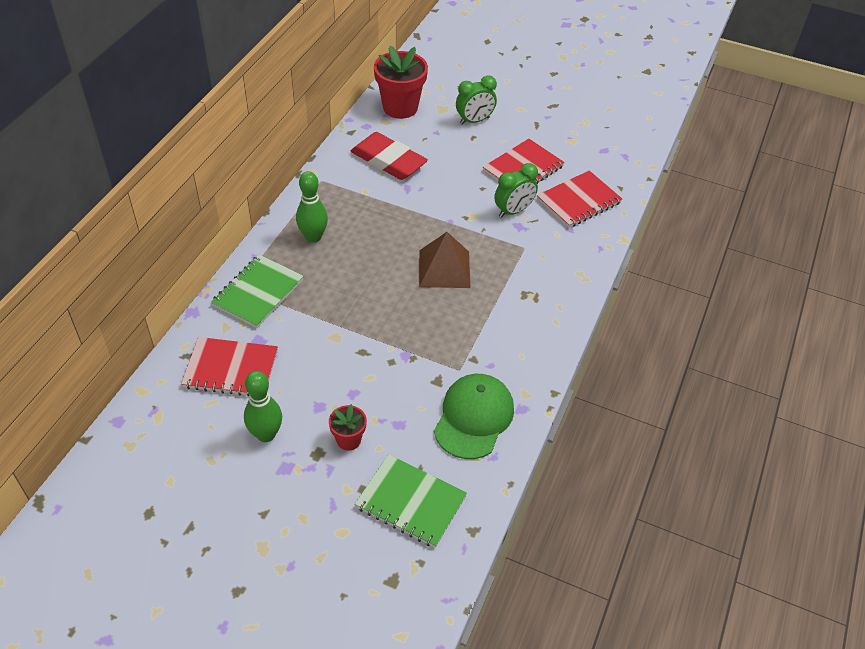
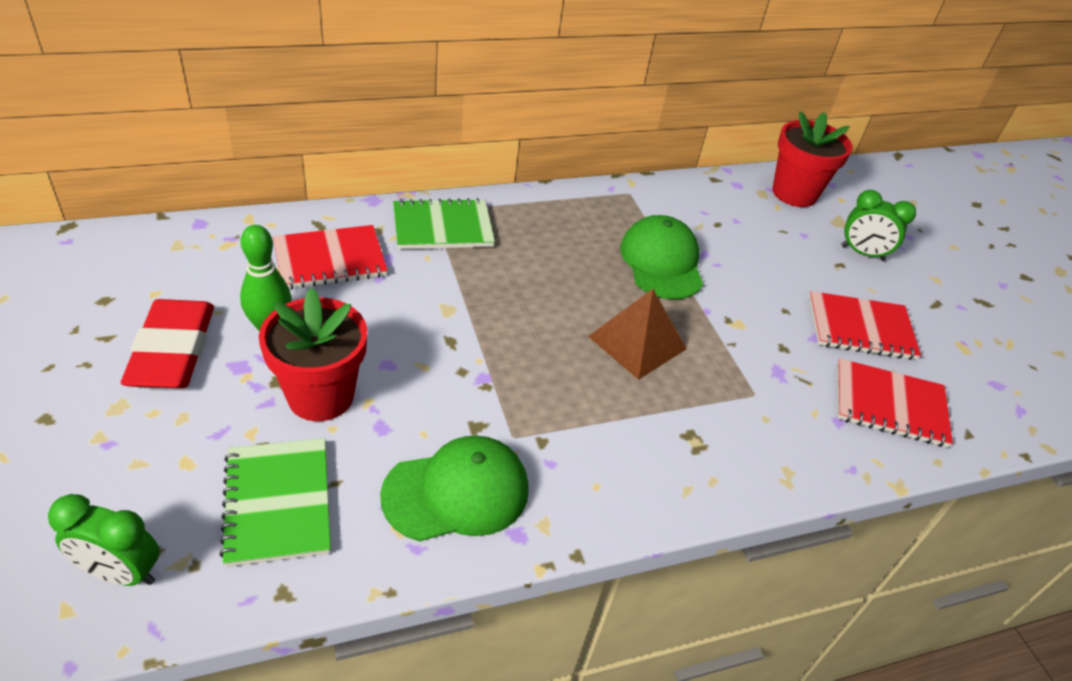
camera: 45 degrees right, 5 degrees down
red notebook [181,337,278,397] -> red notebook turned 75 degrees counterclockwise [273,225,388,289]
green bowling pin [296,171,328,243] -> none
red flower pot [329,404,367,451] -> red flower pot [259,288,367,421], size x1.93
red eraser [351,132,428,180] -> red eraser moved to [121,299,214,388]
green clock [494,163,538,218] -> green clock moved to [48,494,160,586]
none -> green cap [620,215,703,299]

